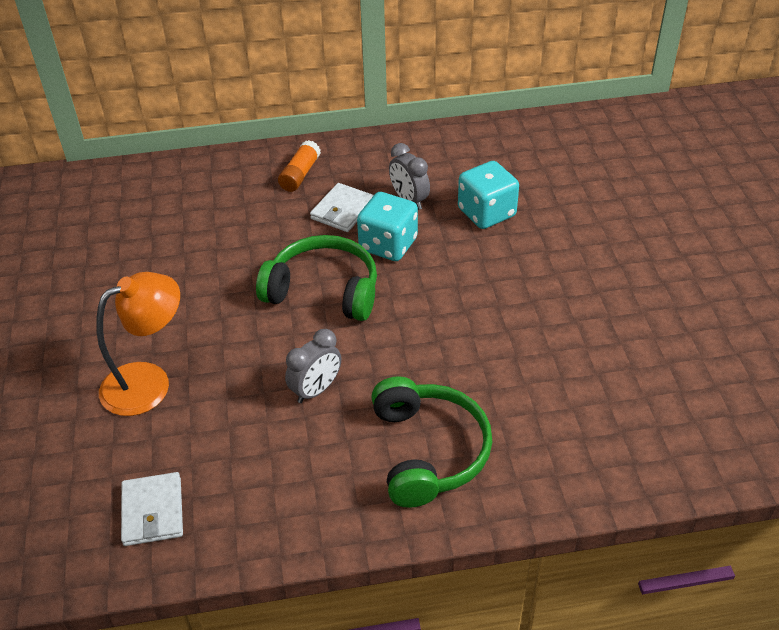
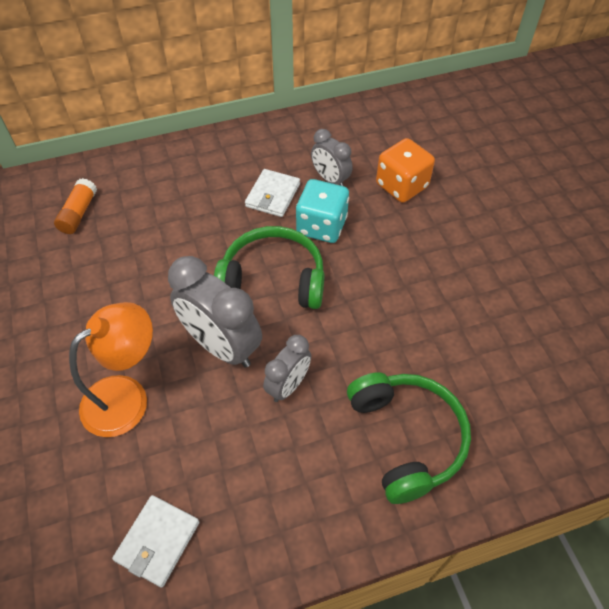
camera: 10 degrees left, 10 degrees up
white wallet [121,472,183,546] -> white wallet turned 45 degrees clockwise [112,495,199,588]
orange glue stick [278,140,321,192] -> orange glue stick moved to [54,178,97,234]
turquoise dice [458,161,519,229] -> orange dice [376,138,435,203]
none -> grey clock [168,256,262,368]

